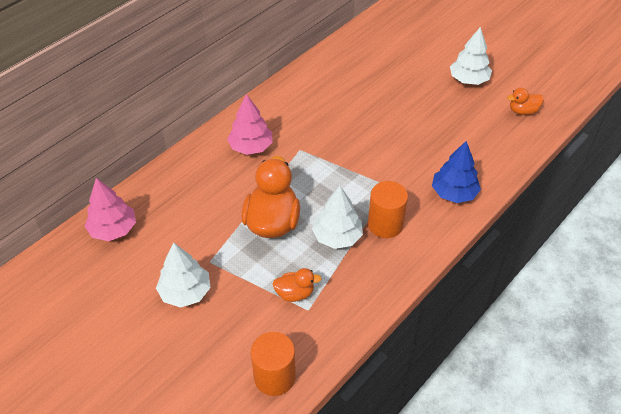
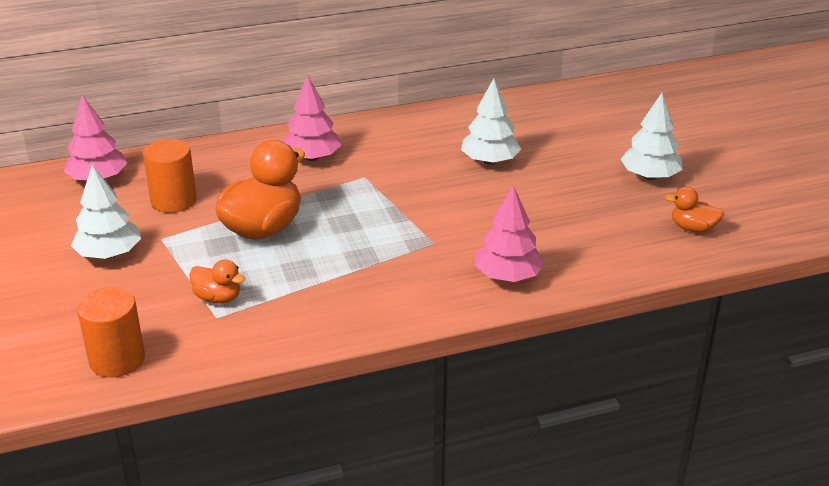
camera: 30 degrees right, 15 degrees down
white tree [312,186,363,249] -> white tree moved to [461,78,521,165]
orange cylinder [368,181,408,238] -> orange cylinder moved to [143,139,197,213]
blue tree [432,141,481,203] -> pink tree [475,186,545,282]

